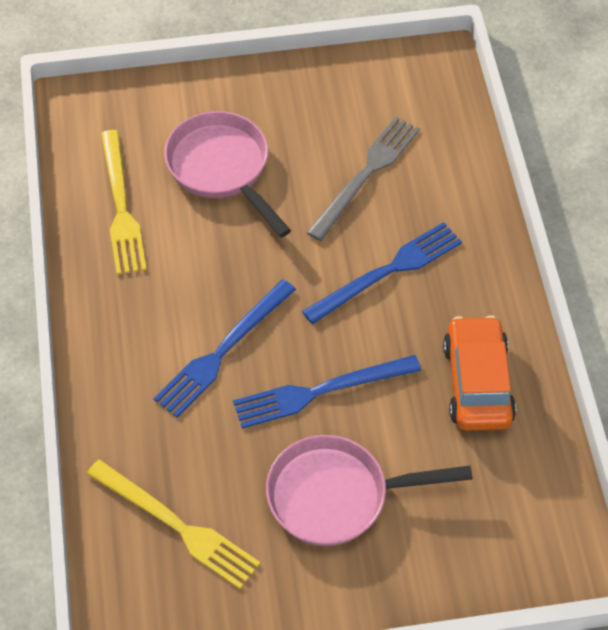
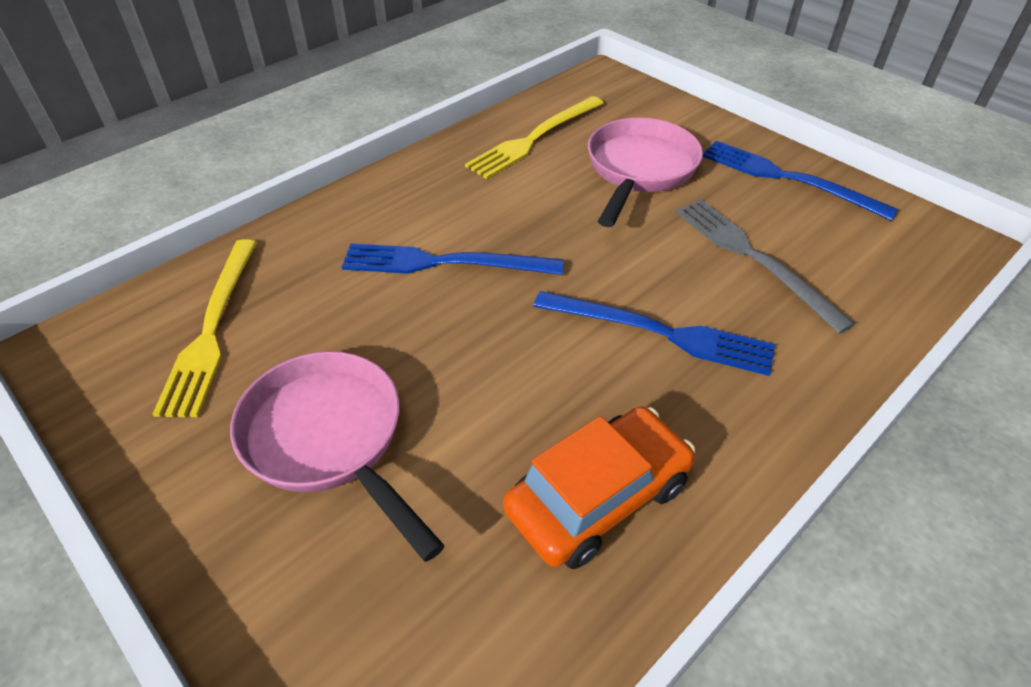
camera: 55 degrees right, 10 degrees down
blue fork [233,355,421,429] -> blue fork moved to [703,141,898,221]
grey fork [307,117,420,241] -> grey fork turned 120 degrees counterclockwise [676,199,855,334]

